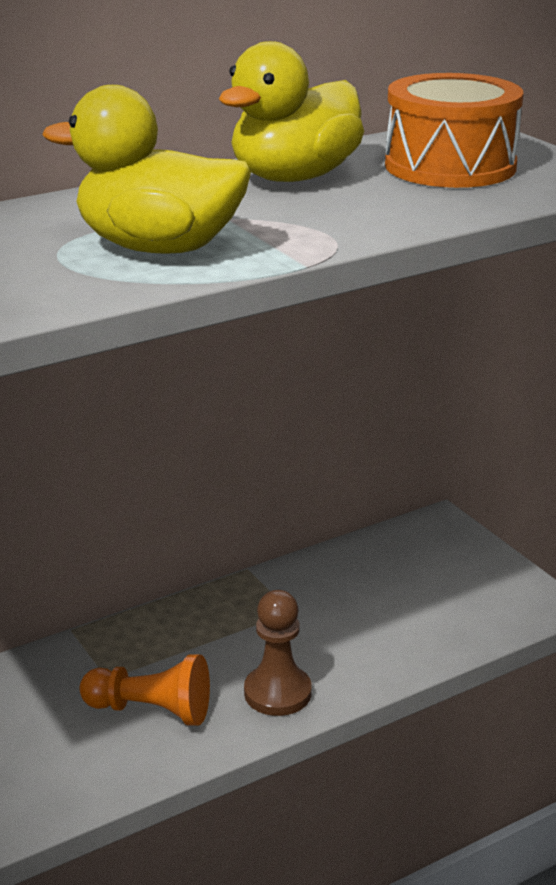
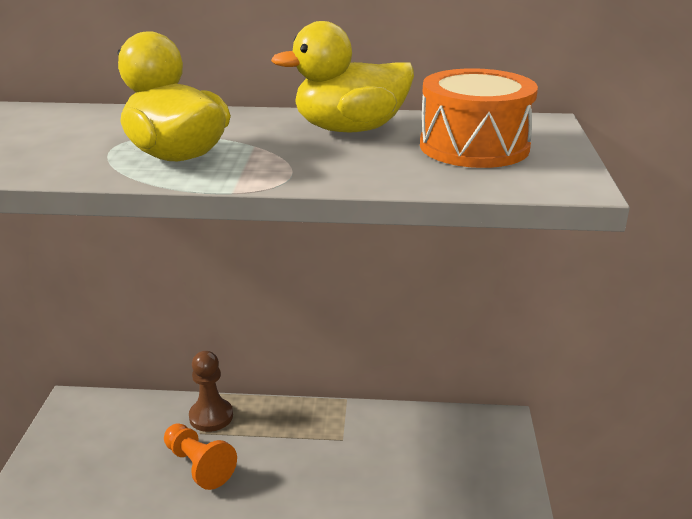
camera: 35 degrees right, 0 degrees up
brown pawn [244,590,312,716] -> brown pawn moved to [189,351,233,432]

